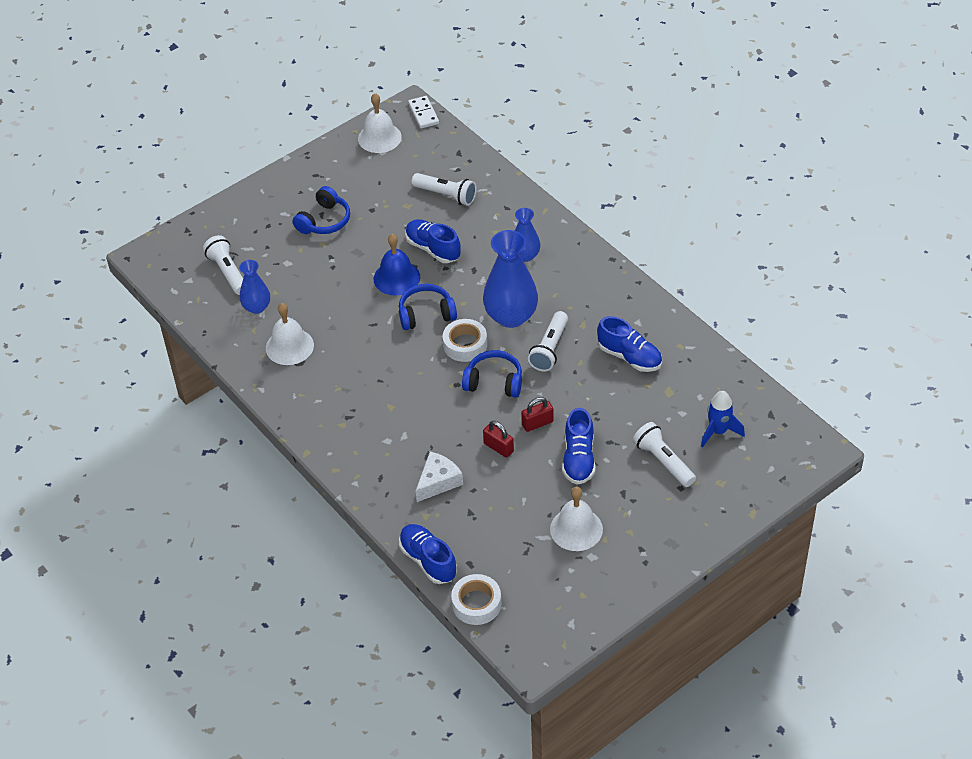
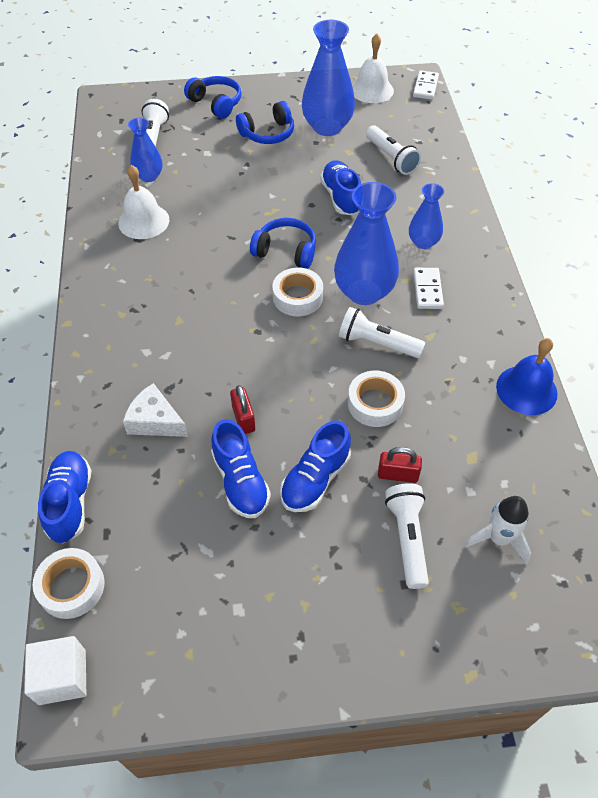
camera: 30 degrees right, 5 degrees up
blue bell [374,234,420,296] -> blue bell moved to [496,338,558,415]
white cheese [416,452,463,502] -> white cheese turned 135 degrees counterclockwise [123,383,188,437]
blue headphones [462,350,522,398] -> blue headphones moved to [184,76,242,119]
red padlock [521,397,554,432] -> red padlock moved to [378,447,422,483]
white flashlight [528,311,568,371] -> white flashlight turned 60 degrees clockwise [339,307,425,358]
white bell [550,487,603,551] -> none
blue shoe [597,316,662,372] -> blue shoe moved to [211,419,271,518]
blue rocket [701,391,745,448] -> white rocket [465,496,531,564]
none -> white cube [24,636,86,705]
none -> blue vase [302,20,355,136]
none -> white tape [348,370,405,427]
none -> white domino [413,268,444,309]

